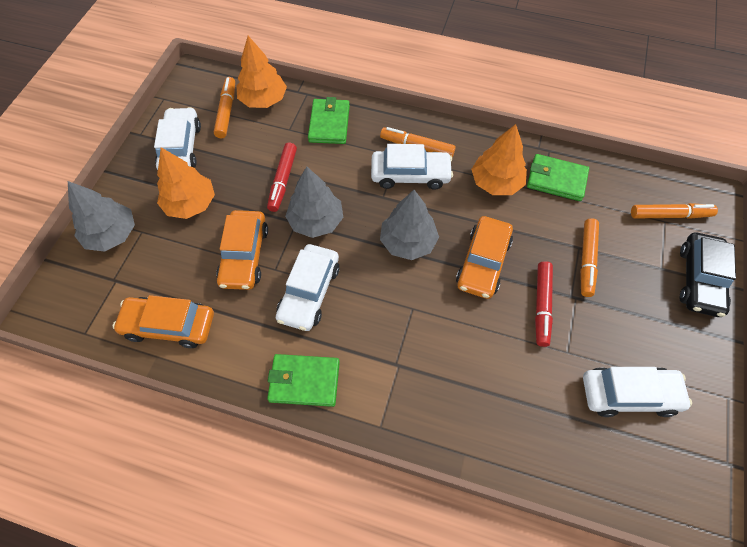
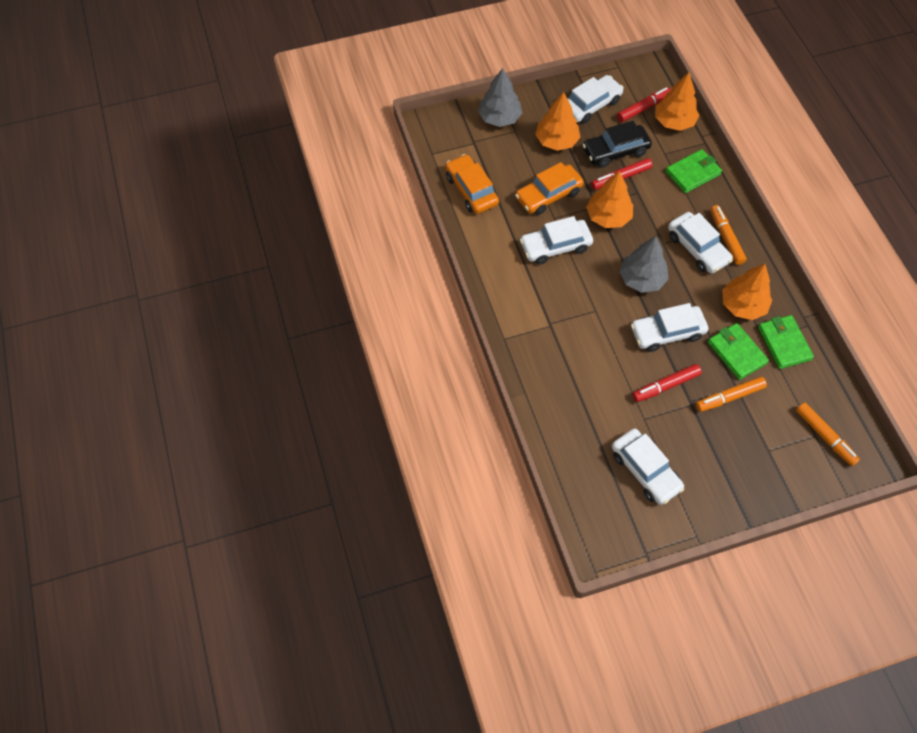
camera: 55 degrees right, 0 degrees up
orange marker [214,77,235,138] -> red marker [617,87,671,122]
green wallet [267,354,340,407] -> green wallet moved to [708,323,769,380]
grey tree [285,167,343,238] -> orange tree [586,171,633,228]
orange car [456,216,513,299] -> white car [631,303,708,352]
black car [679,232,736,317] -> black car moved to [583,121,652,168]

